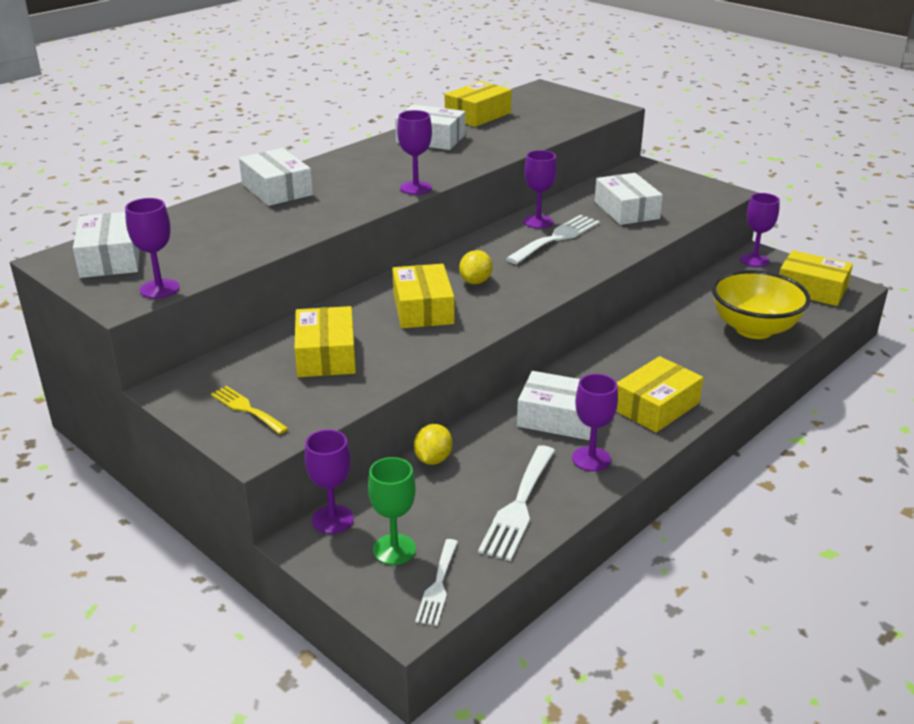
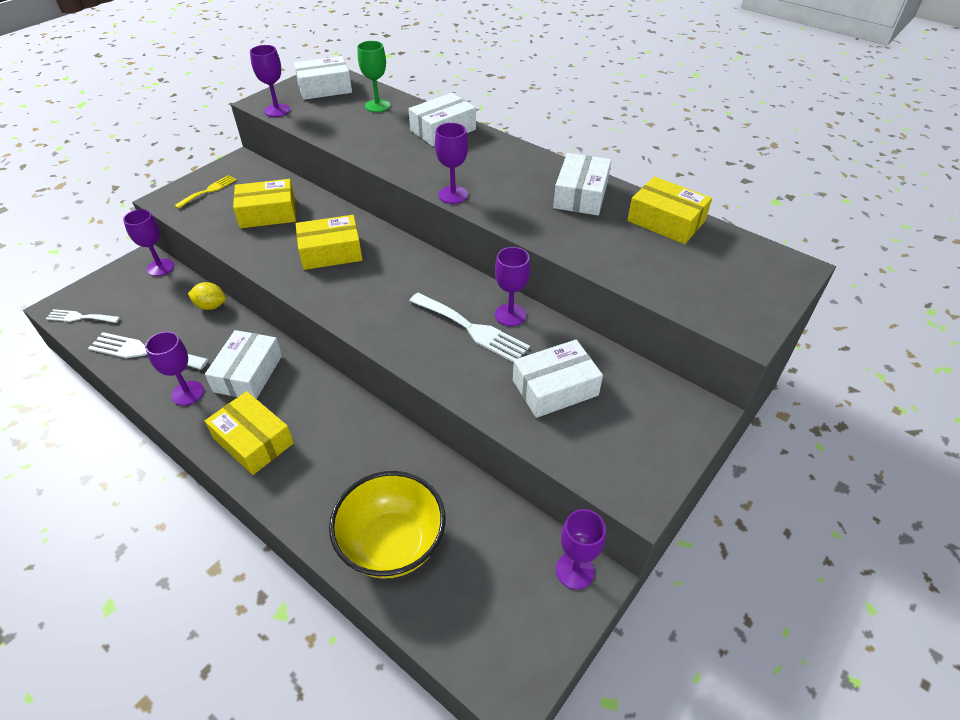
camera: 85 degrees right, 15 degrees up
green goblet [368,457,416,565] -> green goblet moved to [358,41,390,112]
yellow lemon [459,250,493,284] -> none
yellow box [779,250,853,306] -> none

